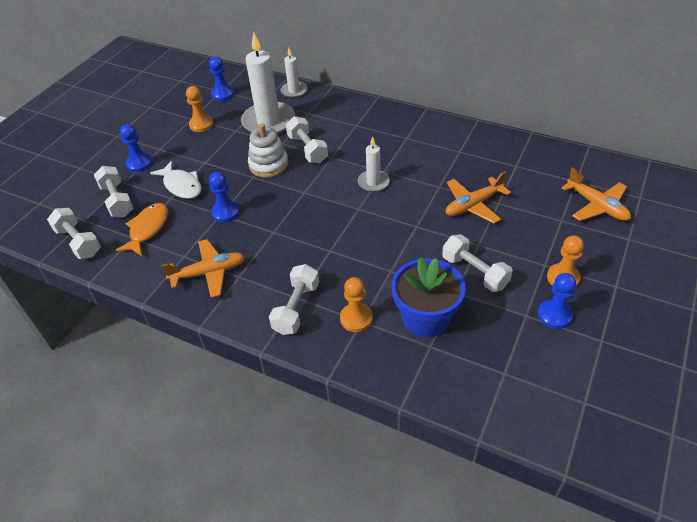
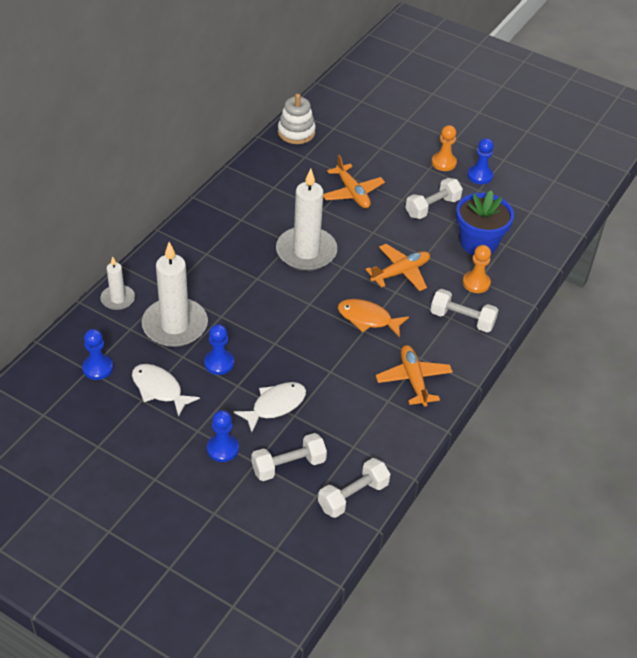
camera: 90 degrees left, 0 degrees up
orange fish [116,203,168,256] -> orange fish moved to [338,299,409,338]
orange pawn [186,86,214,132] -> white fish [132,364,200,417]
blue pawn [209,172,240,222] -> blue pawn moved to [204,324,234,375]
white stacking toy [248,124,288,178] -> white stacking toy moved to [278,94,316,144]
white dumbbell [286,116,328,163] -> none
white candle [358,137,390,192] -> white candle [276,168,338,271], size x1.89
orange plane [561,167,631,221] -> orange plane moved to [365,244,430,291]

